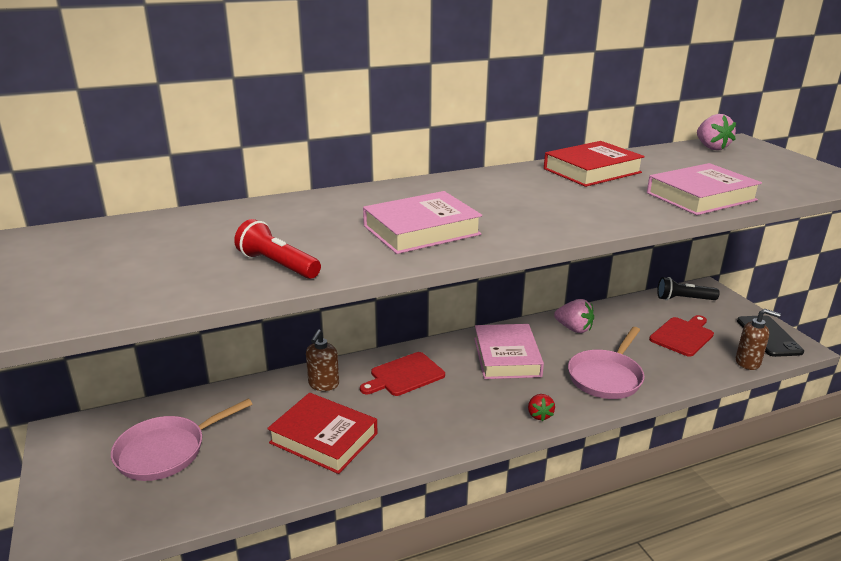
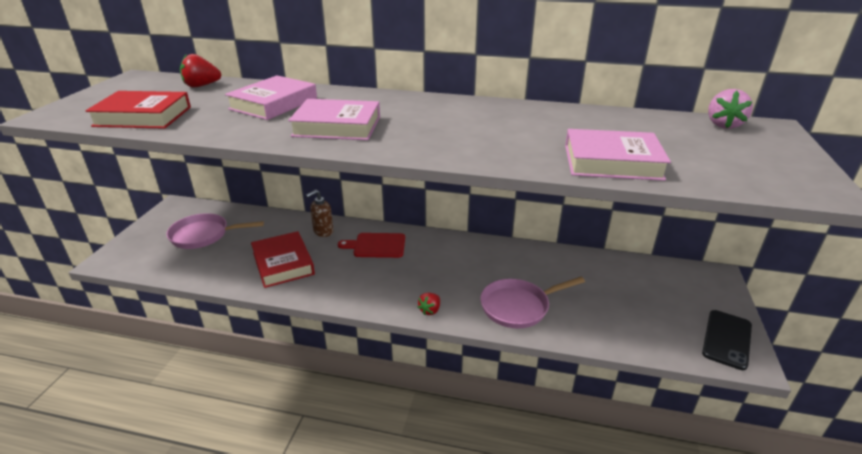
camera: 35 degrees right, 5 degrees up
red flashlight [234,219,321,279] -> none
pink book [474,324,544,379] -> pink book moved to [225,75,317,120]
red book [544,141,645,187] -> red book moved to [85,91,191,128]
pink strawberry [554,299,594,333] -> none
red cutting board [649,315,714,357] -> none
black flashlight [657,277,720,300] -> none
brown soap dispenser [736,309,781,370] -> none
none -> red strawberry [180,54,221,88]

